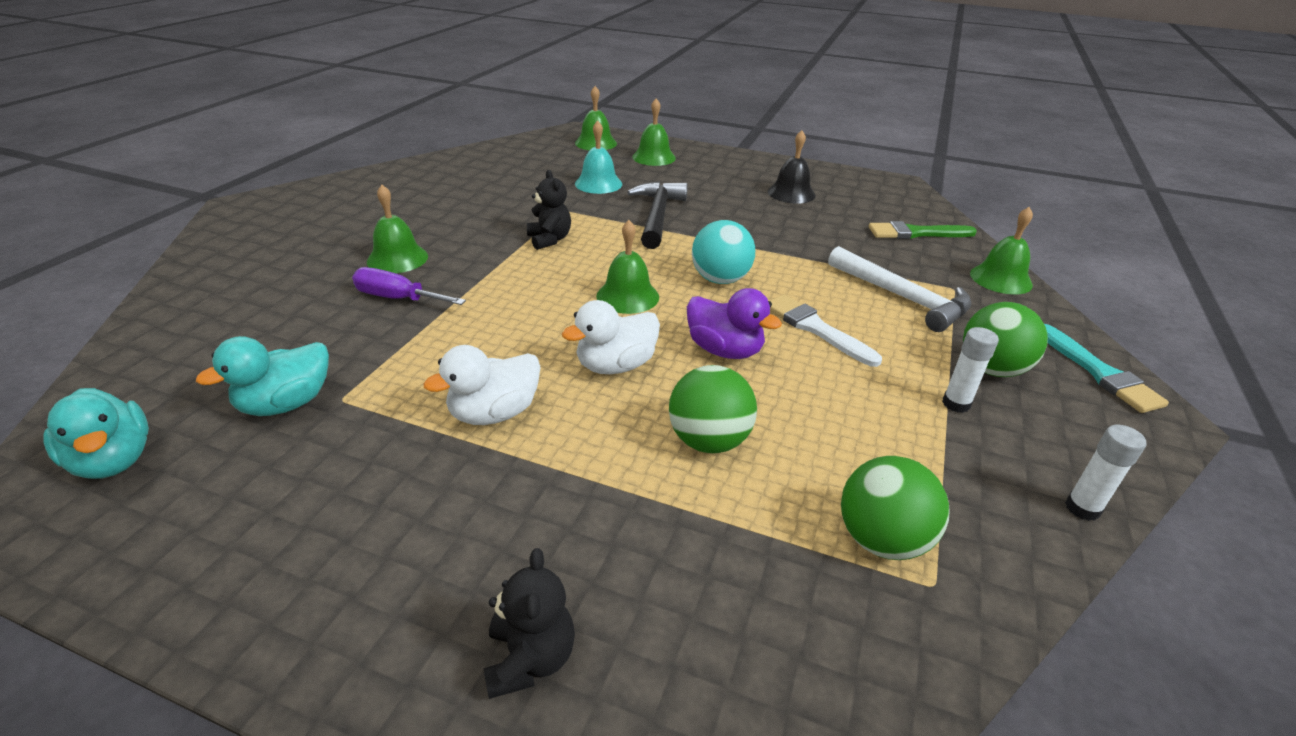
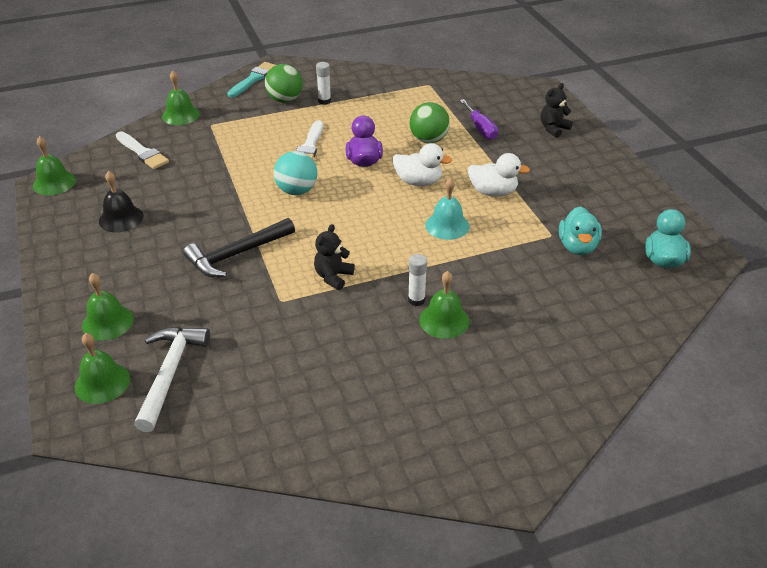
camera: 130 degrees left, 5 degrees up
turquoise duck [196,336,329,416] -> turquoise duck turned 90 degrees clockwise [559,206,602,255]
purple screwdriver [352,267,466,305] -> purple screwdriver moved to [460,99,498,140]
turquoise bell [575,121,622,194] -> turquoise bell moved to [425,178,470,240]
green bell [596,220,659,314] -> green bell moved to [33,136,76,195]
white hammer [828,246,971,332] -> white hammer moved to [134,327,210,432]
green ball [841,456,950,560] -> none
green brush [869,221,977,239] -> white brush [116,131,169,169]
white glue stick [1065,425,1146,521] -> white glue stick moved to [408,254,427,306]

